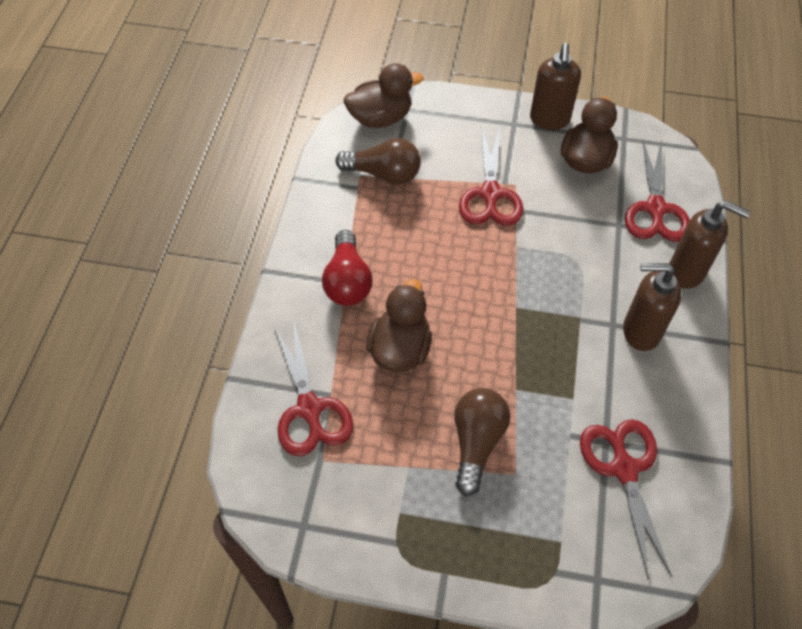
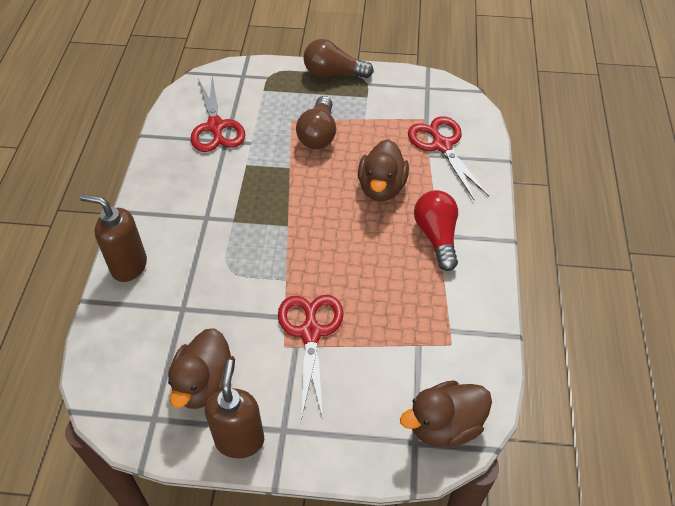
camera: 175 degrees right, 5 degrees down
brown light bulb [335,138,421,185] -> brown light bulb moved to [303,39,374,78]
brown soap dispenser [623,263,681,351] -> none
red scissors [625,140,690,242] -> none

